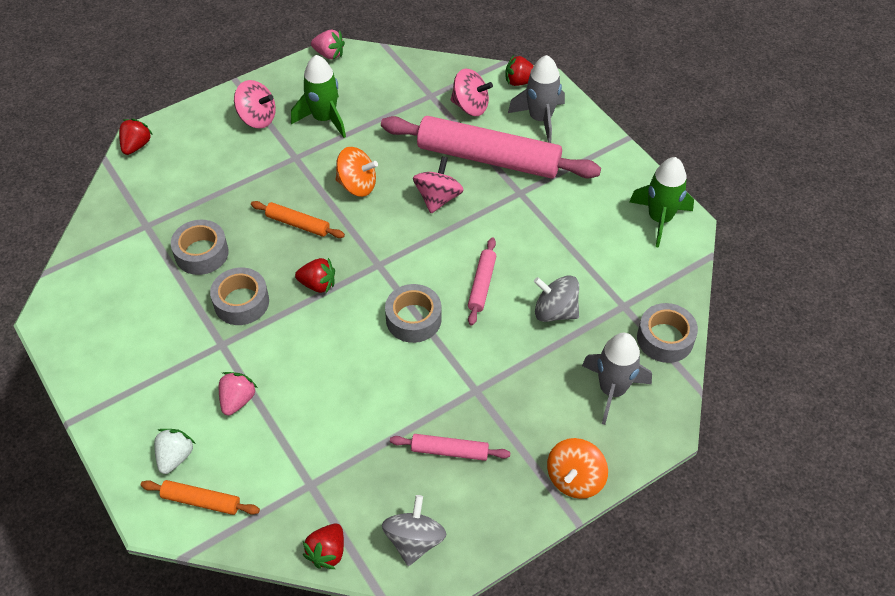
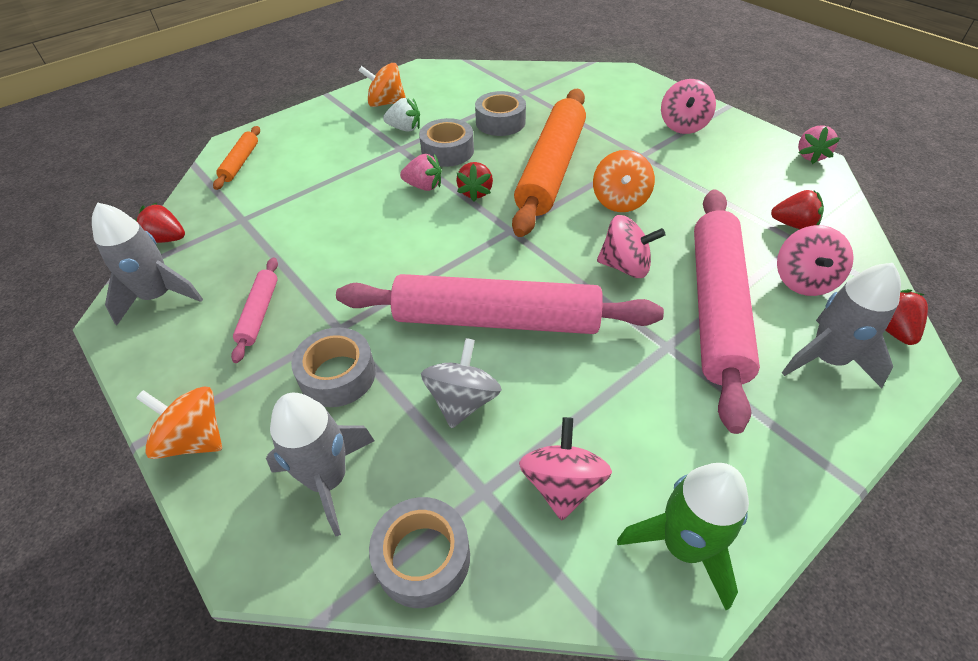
camera: 85 degrees right, 5 degrees down
red strawberry [119,119,153,155] -> red strawberry moved to [771,190,824,229]
white strawberry [154,429,196,474] -> white strawberry moved to [383,98,420,132]
pink strawberry [219,372,258,416] -> pink strawberry moved to [400,154,442,191]
orange rolling pin [251,201,345,238] -> orange rolling pin [512,89,586,237], size x2.26
green rocket [291,55,346,138] -> none
grey spinning top [382,495,446,566] -> grey rocket [92,202,203,325]
grey tape [385,284,442,343] -> grey tape moved to [291,327,376,407]
pink rolling pin [468,237,496,326] -> pink rolling pin [336,274,664,334], size x2.26
none -> orange spinning top [359,63,406,107]
none -> pink spinning top [519,417,612,520]

